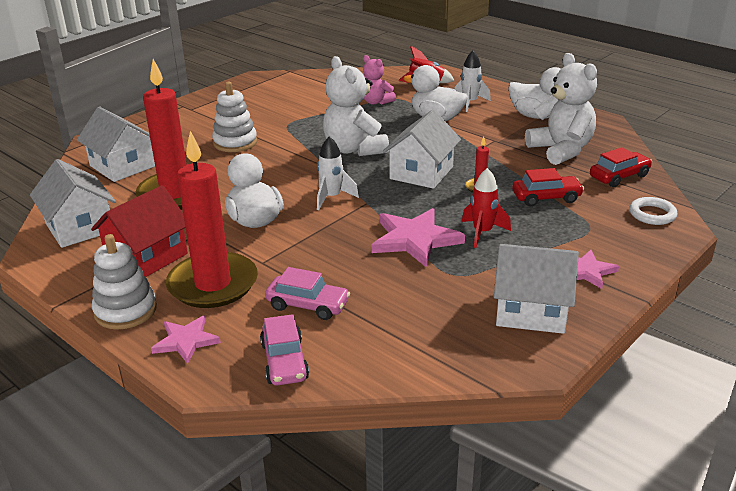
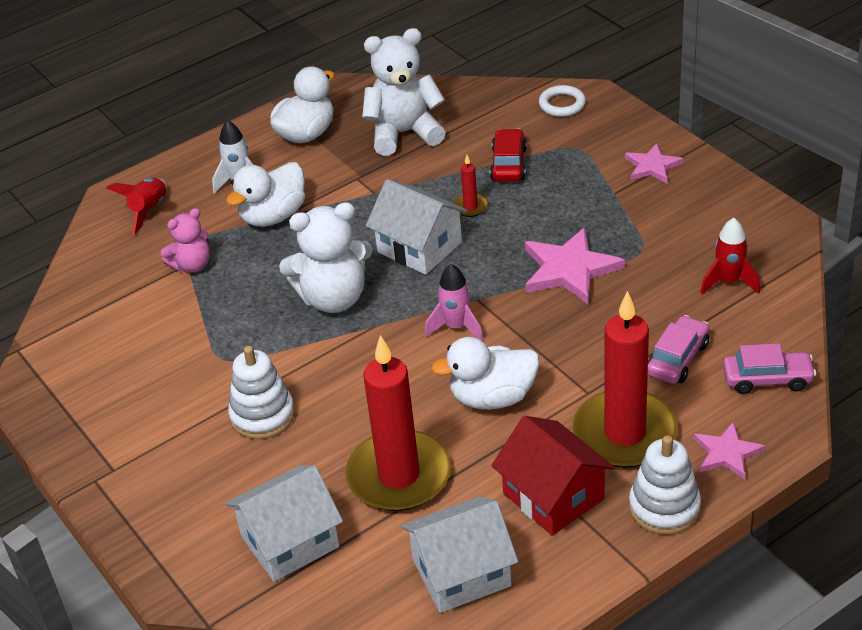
camera: 75 degrees left, 10 degrees up
white rocket [317,136,359,210] -> pink rocket [425,264,483,341]
red rocket [462,168,511,248] -> red rocket moved to [700,218,760,294]
white house [494,244,579,334] -> none
red car [590,147,652,187] -> none

